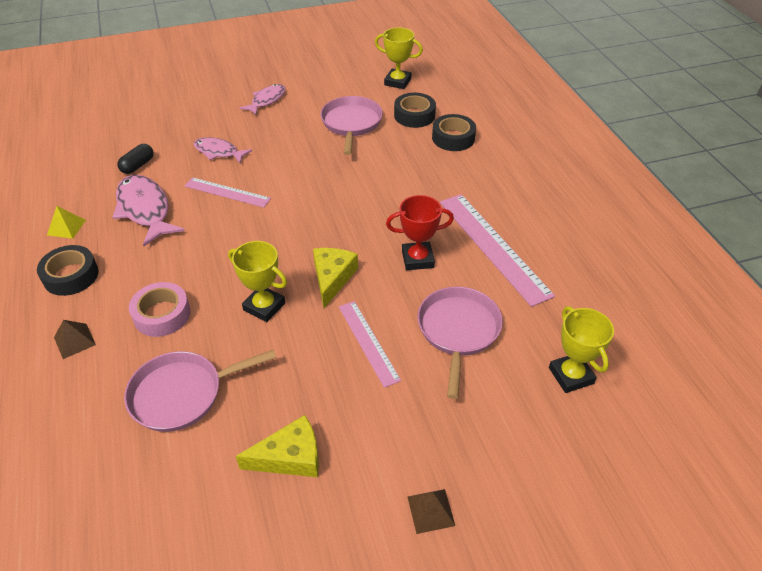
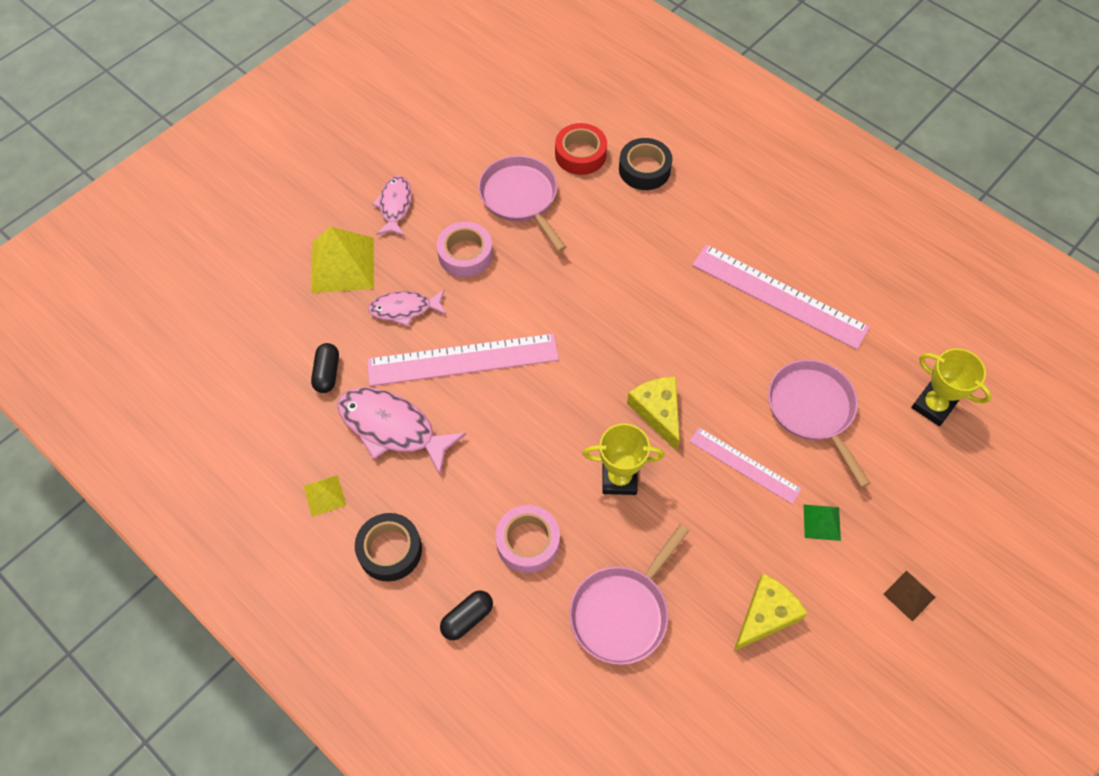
camera: 30 degrees left, 15 degrees up
brown pyramid [54,320,96,359] -> black capsule [440,590,493,640]
pink ruler [185,177,271,208] -> pink ruler [367,333,559,386], size x1.69
yellow trophy [375,27,423,89] -> none
red trophy [386,195,454,270] -> none
black tape [394,93,436,128] -> red tape [555,123,607,175]
none -> yellow pyramid [311,227,374,293]
none -> pink tape [437,222,493,278]
none -> green pyramid [804,505,841,541]

